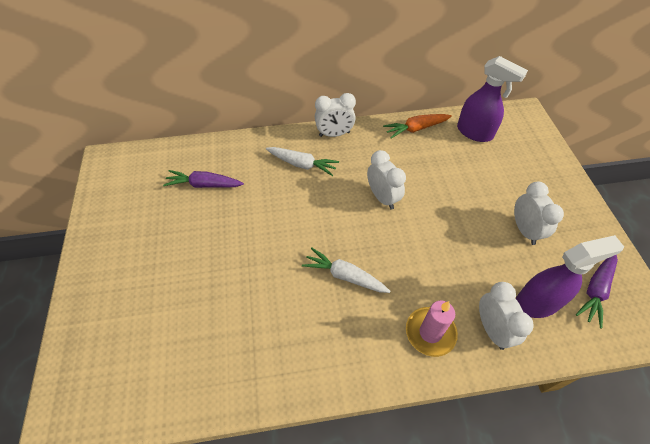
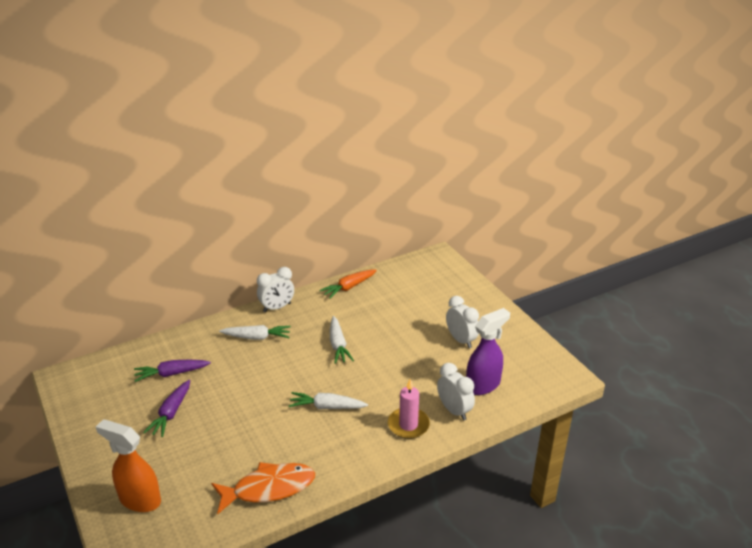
camera: 20 degrees left, 20 degrees down
white clock [367,150,406,210] -> white carrot [330,316,354,364]
purple spray bottle [457,56,528,142] -> none
purple carrot [576,255,618,329] -> purple carrot moved to [143,380,190,437]
none -> orange spray bottle [96,419,161,512]
none -> orange fish [211,462,315,514]

